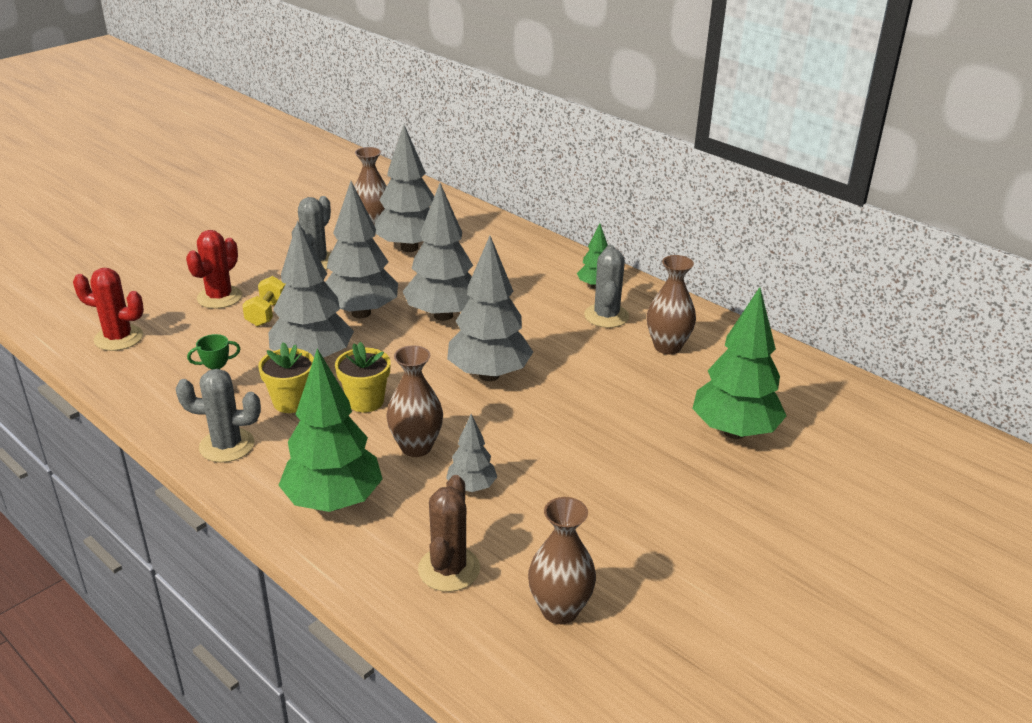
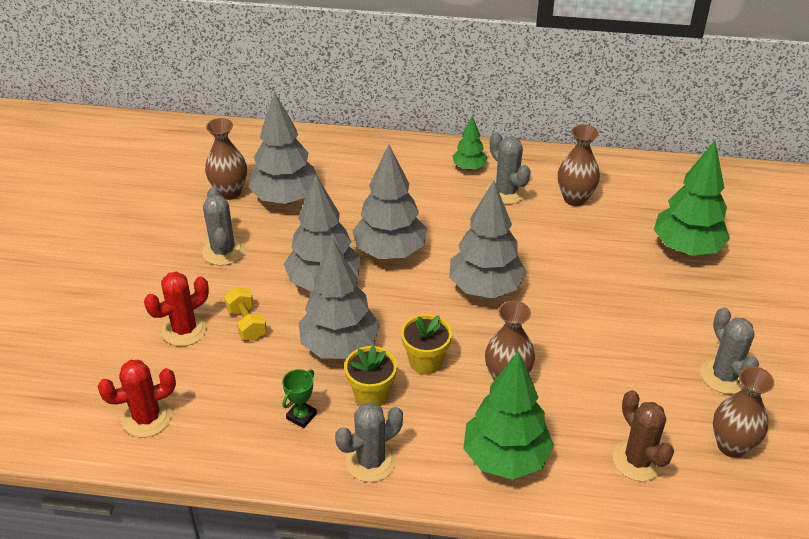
camera: 35 degrees left, 10 degrees up
red cactus [186,230,242,309] -> red cactus turned 60 degrees clockwise [144,272,209,346]
grey tree [446,414,497,492] -> none
none -> grey cactus [701,307,759,394]

